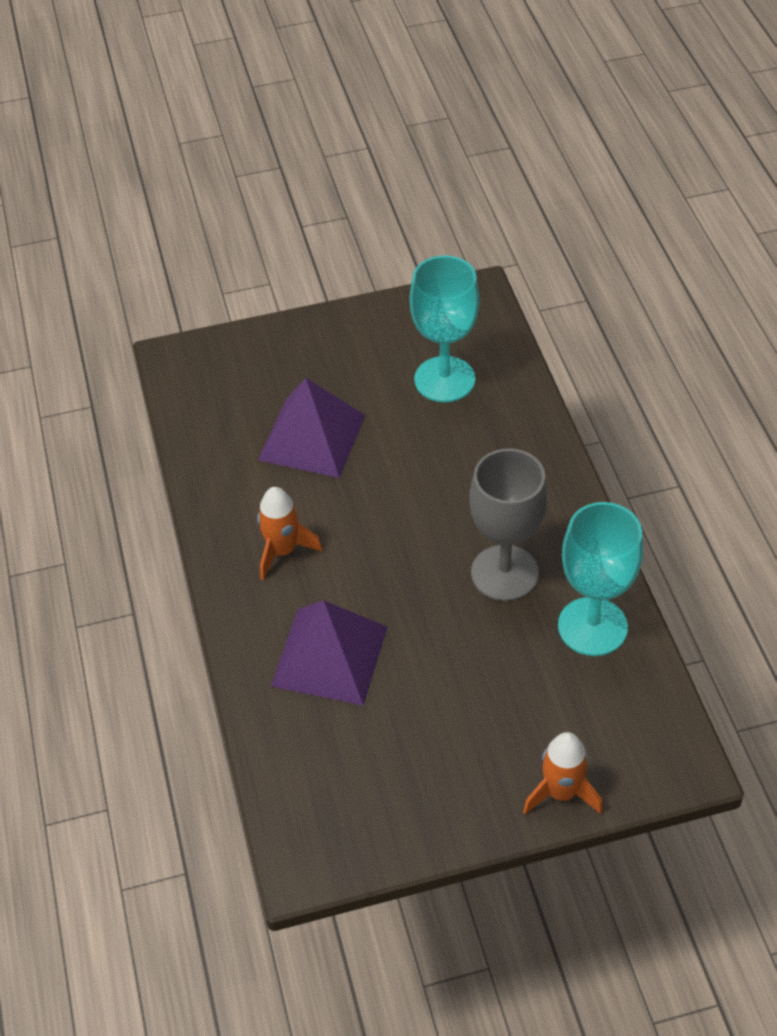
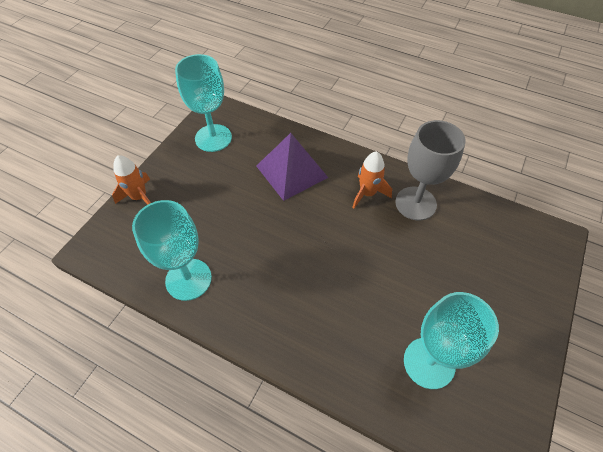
camera: 130 degrees right, 5 degrees up
purple pyramid [258,378,366,478] -> none
grey goblet [469,449,548,601] -> grey goblet moved to [395,120,466,220]
none -> turquoise goblet [175,54,232,152]

